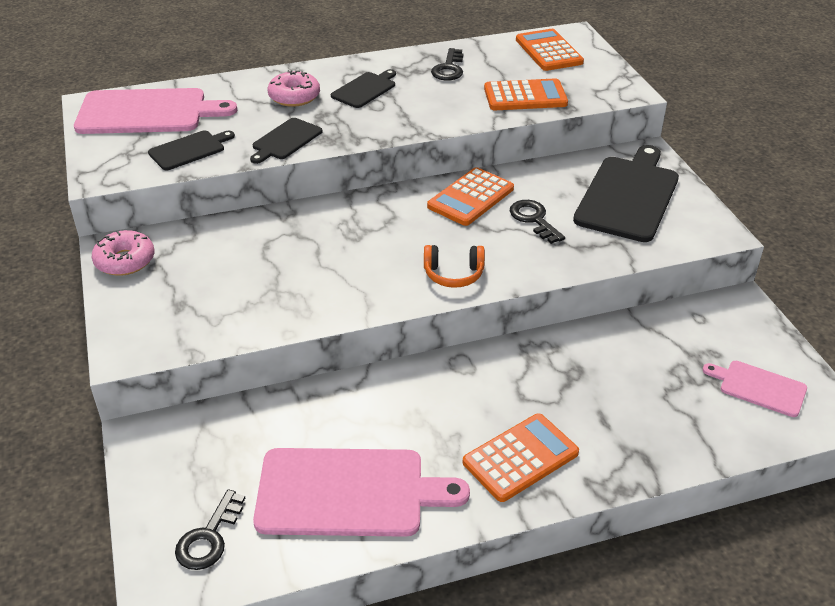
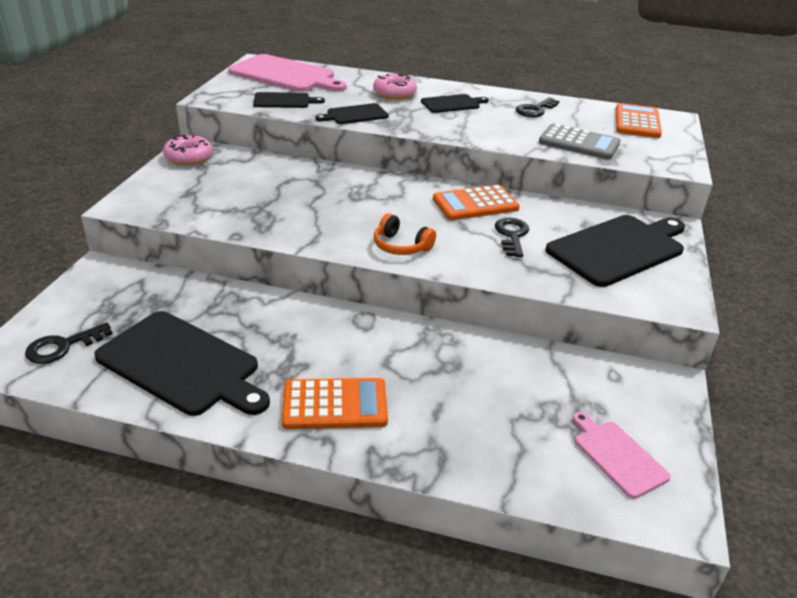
camera: 30 degrees right, 5 degrees down
pink cutting board [253,448,470,537] -> black cutting board [94,311,270,416]
orange calculator [484,78,568,110] -> grey calculator [539,124,621,159]

